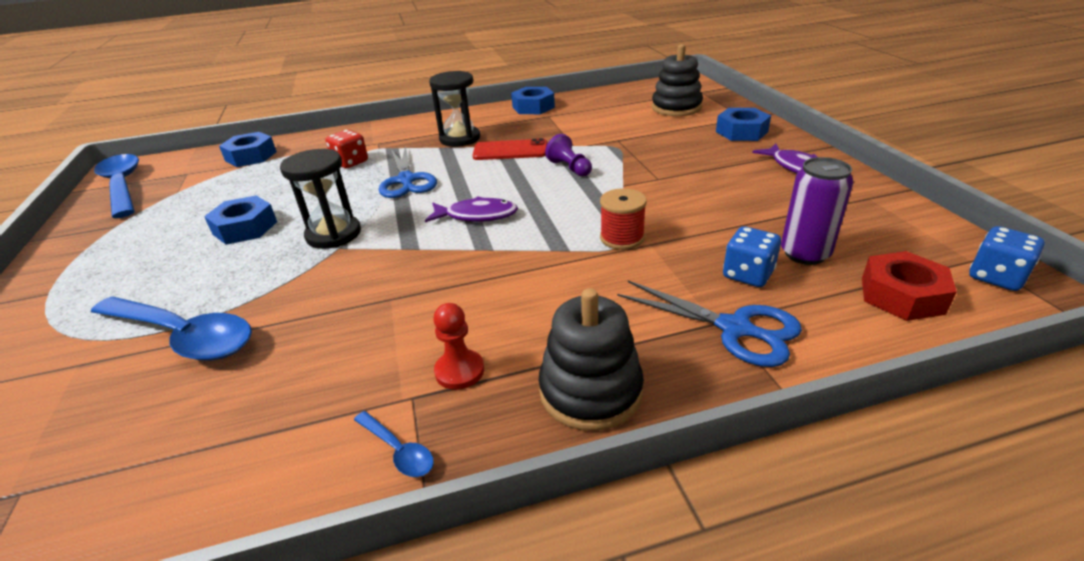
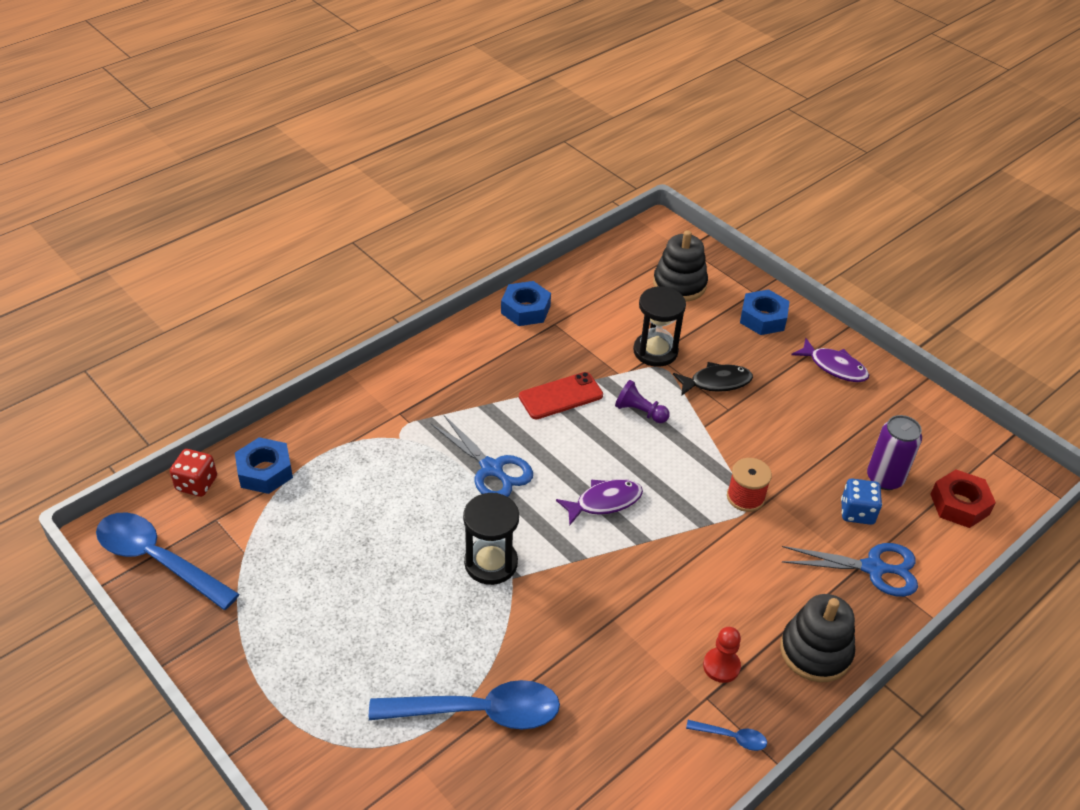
camera: 30 degrees left, 10 degrees up
blue nut [204,196,277,245] -> none
red dice [325,130,368,168] -> red dice moved to [170,449,217,497]
black hourglass [429,71,480,147] -> black hourglass moved to [633,286,686,367]
blue dice [969,226,1045,291] -> none
none -> black fish [673,362,753,396]

